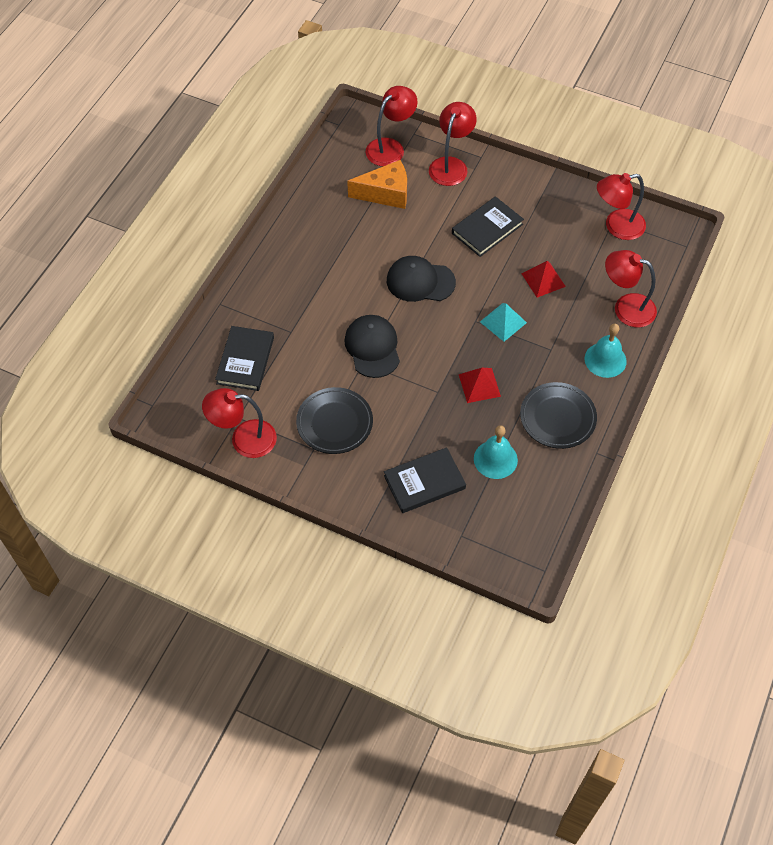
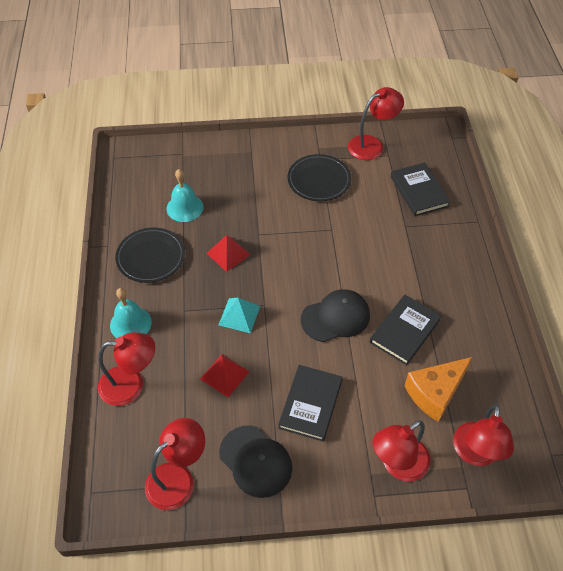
camera: 150 degrees right, 5 degrees down
black cap [344,315,400,378] -> black cap moved to [219,425,293,498]
black book [384,447,466,513] -> black book moved to [370,295,442,365]
red lamp [429,102,477,186] -> red lamp turned 60 degrees clockwise [372,420,431,481]

